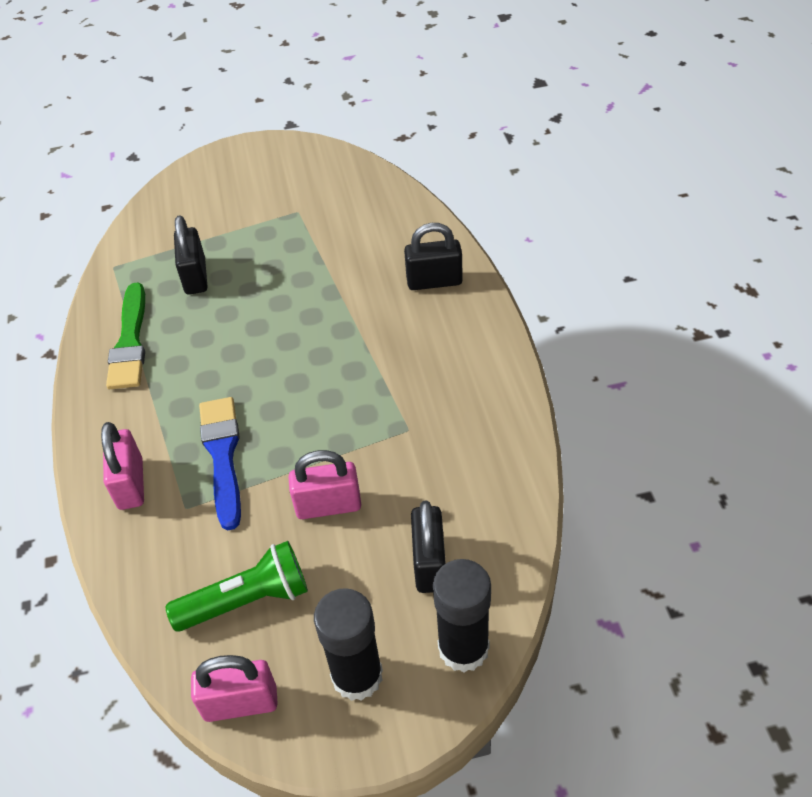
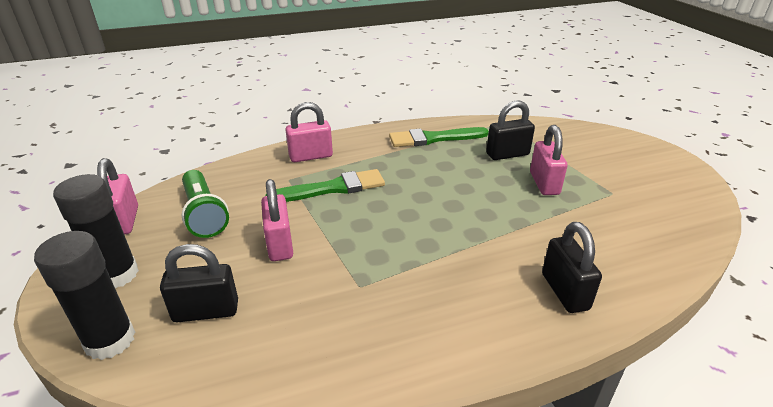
camera: 80 degrees right, 15 degrees down
blue brush [199,397,241,530] -> green brush [266,169,385,202]
none -> pink padlock [530,125,567,195]

